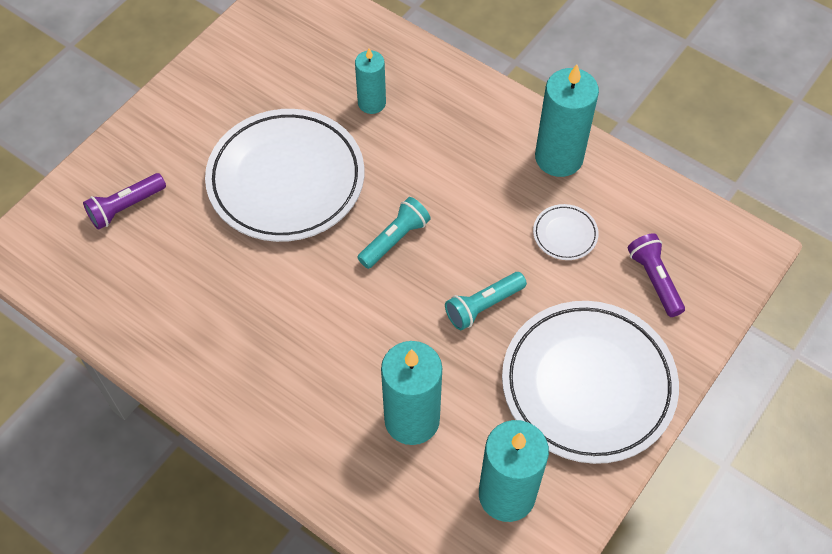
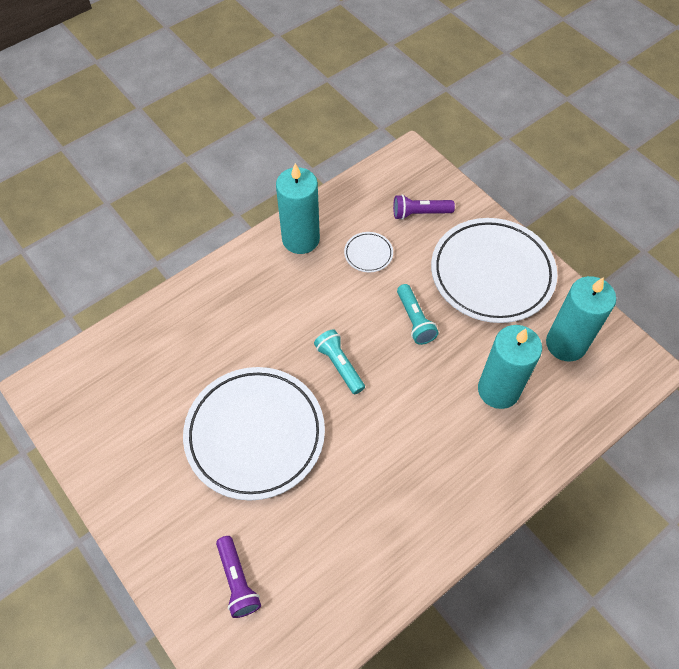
camera: 75 degrees left, 0 degrees up
turquoise candle [355,48,386,114] -> none

